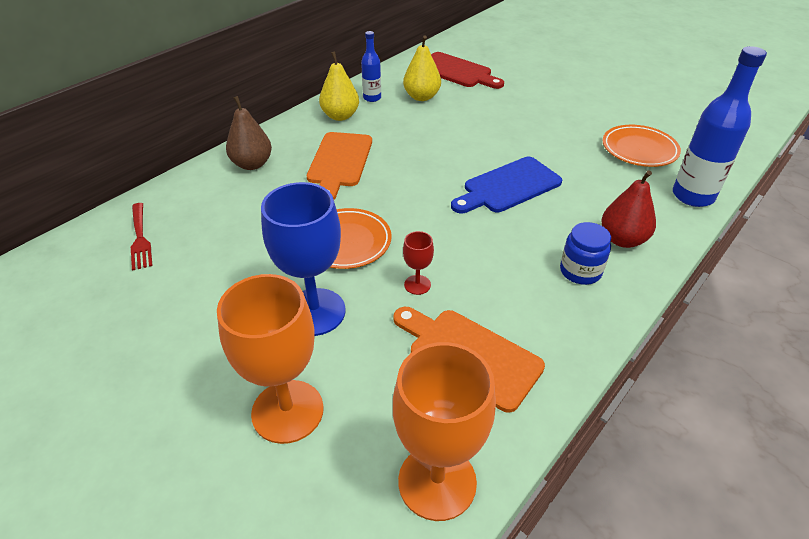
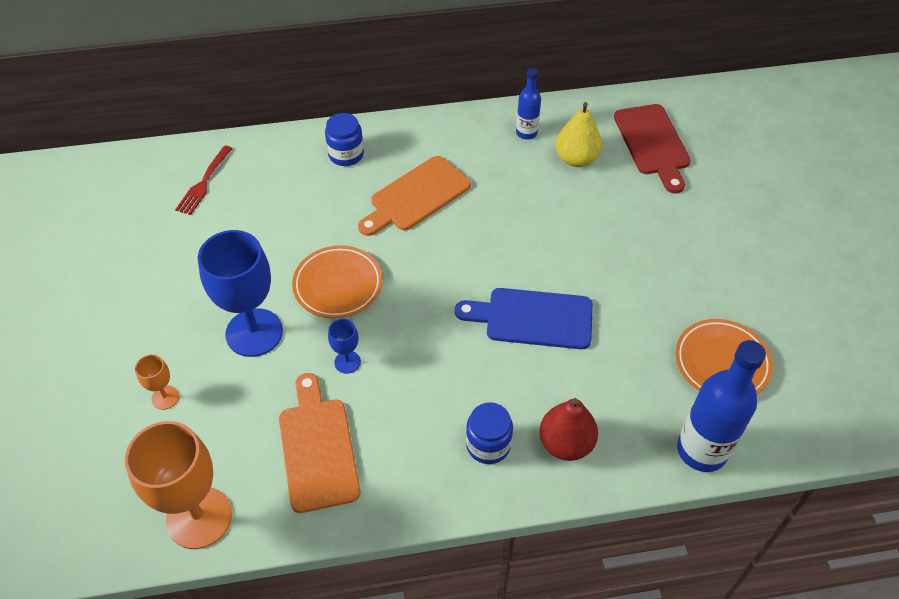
camera: 40 degrees right, 10 degrees up
orange goblet [217,274,324,444] -> orange goblet [135,354,179,410], size x0.45
brown pear [226,96,272,170] -> blue jar [325,113,364,166]
yellow pear [319,51,359,121] -> none
red goblet [403,231,434,295] -> blue goblet [328,318,361,374]

